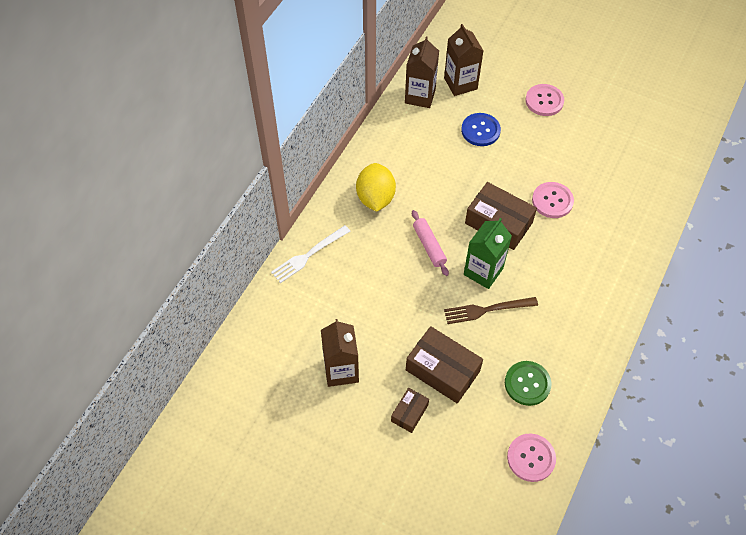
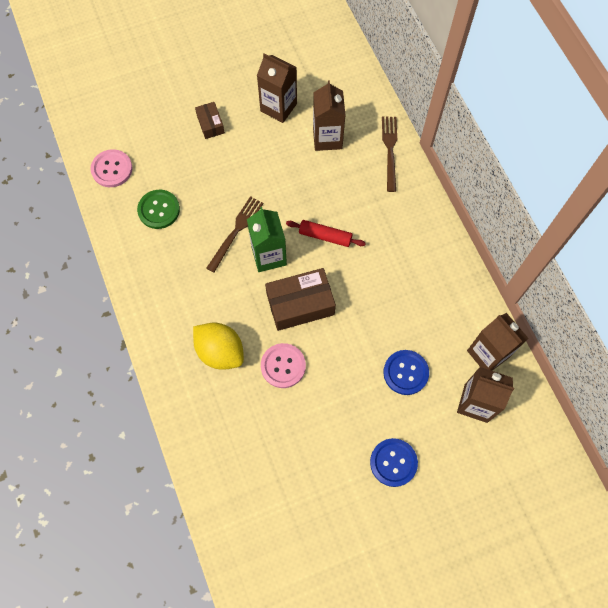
camera: 130 degrees right, 10 degrees up
white fork [271,225,350,283] -> brown fork [382,117,397,192]
yellow lemon [356,163,396,212] -> yellow lemon moved to [193,323,244,370]
brown box [406,326,483,403] -> none
pink rolling pin [412,210,449,276] -> red rolling pin [286,220,366,247]
pink button [525,84,564,116] -> blue button [370,438,418,487]
none -> brown carton [313,80,346,151]

